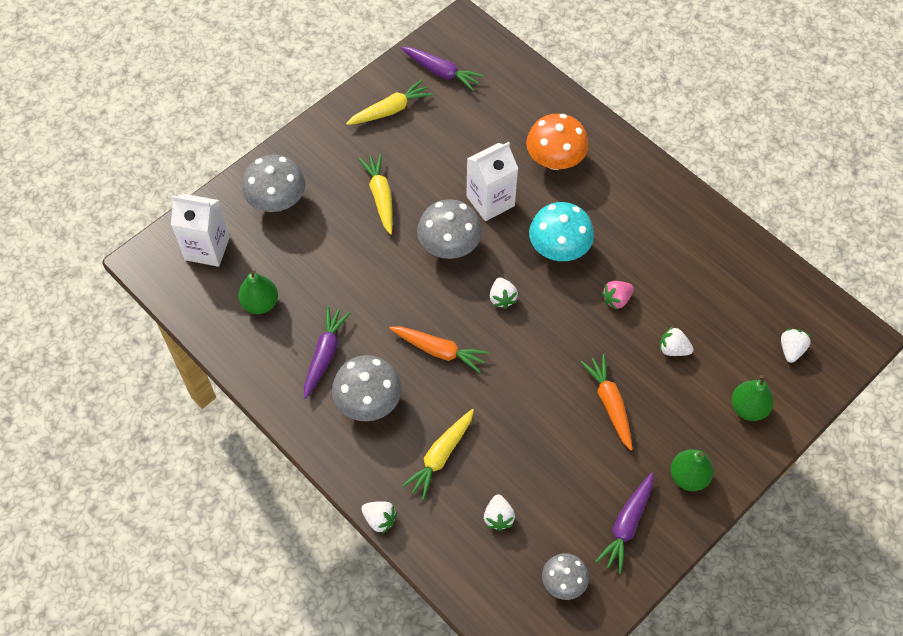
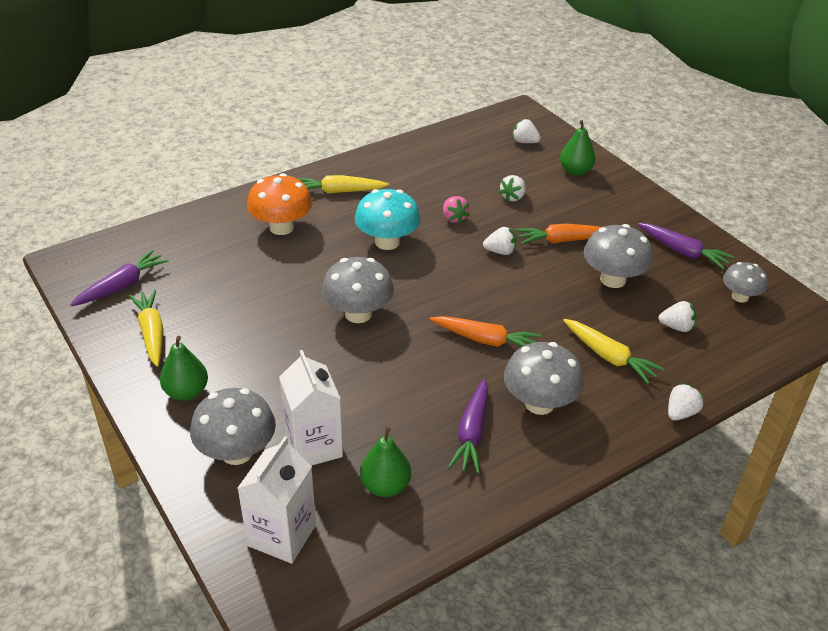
camera: 80 degrees left, 20 degrees down
purple carrot [304,306,351,399] -> purple carrot turned 105 degrees counterclockwise [448,379,488,474]
yellow carrot [359,153,393,235] -> yellow carrot moved to [297,175,389,194]
orange carrot [389,326,489,373] -> orange carrot turned 75 degrees clockwise [430,316,541,347]
white carton [466,142,518,221] -> white carton moved to [279,350,343,466]
white strawberry [490,277,518,309] -> white strawberry moved to [483,227,516,255]
green pear [670,449,714,491] -> green pear moved to [160,336,208,401]
none -> grey mushroom [584,224,653,288]

